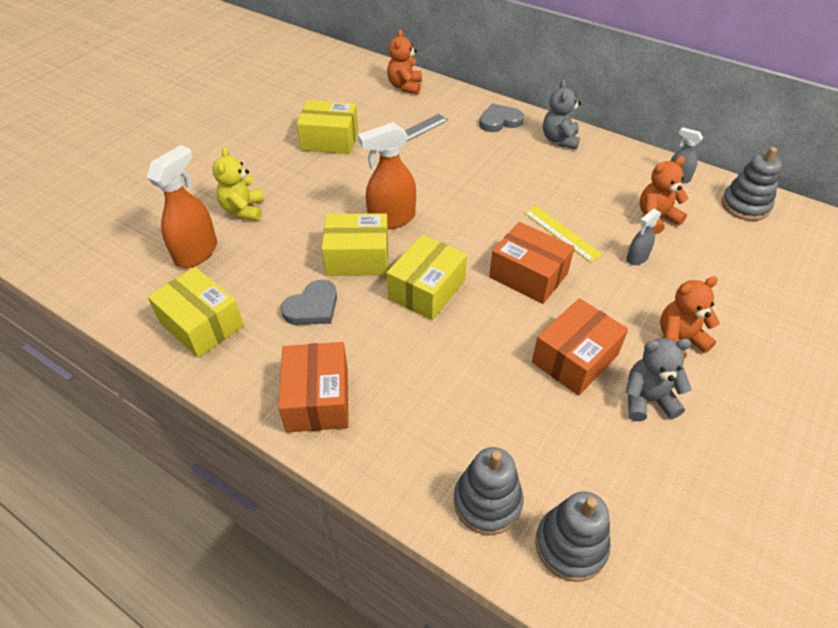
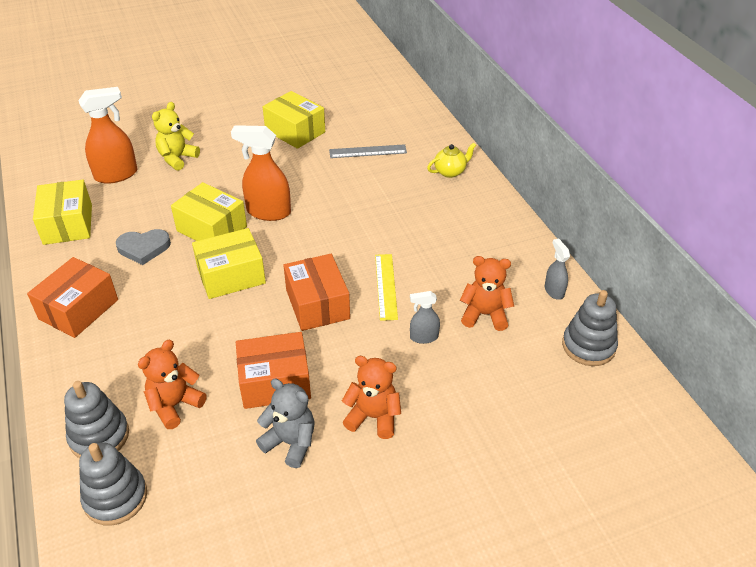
camera: 35 degrees right, 5 degrees down
orange teddy bear [387,29,422,94] -> orange teddy bear moved to [138,340,207,429]
grey heart [479,103,524,132] -> yellow teapot [427,143,476,178]
grey teddy bear [543,80,581,149] -> none

